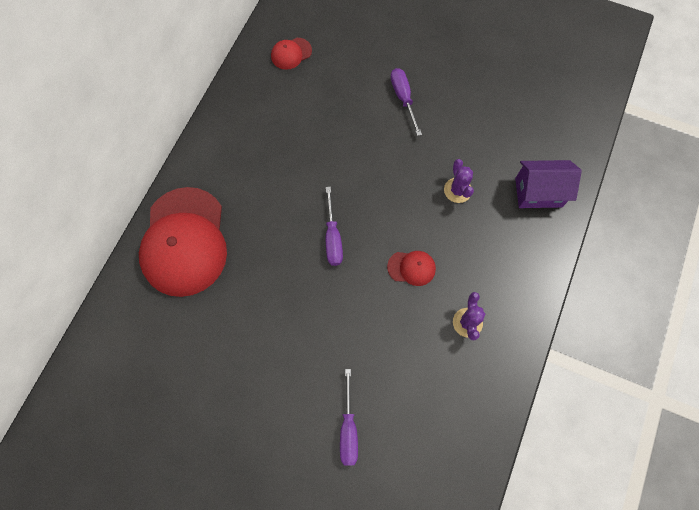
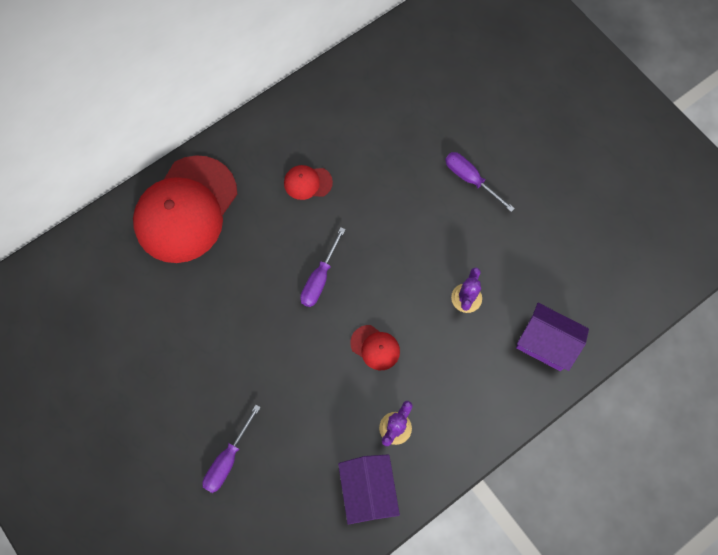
camera: 30 degrees right, 0 degrees up
red cap [271,38,312,70] -> red cap moved to [284,165,333,200]
purple screwdriver [391,68,422,136] -> purple screwdriver turned 60 degrees counterclockwise [445,152,515,212]
none -> purple house [338,454,400,525]

